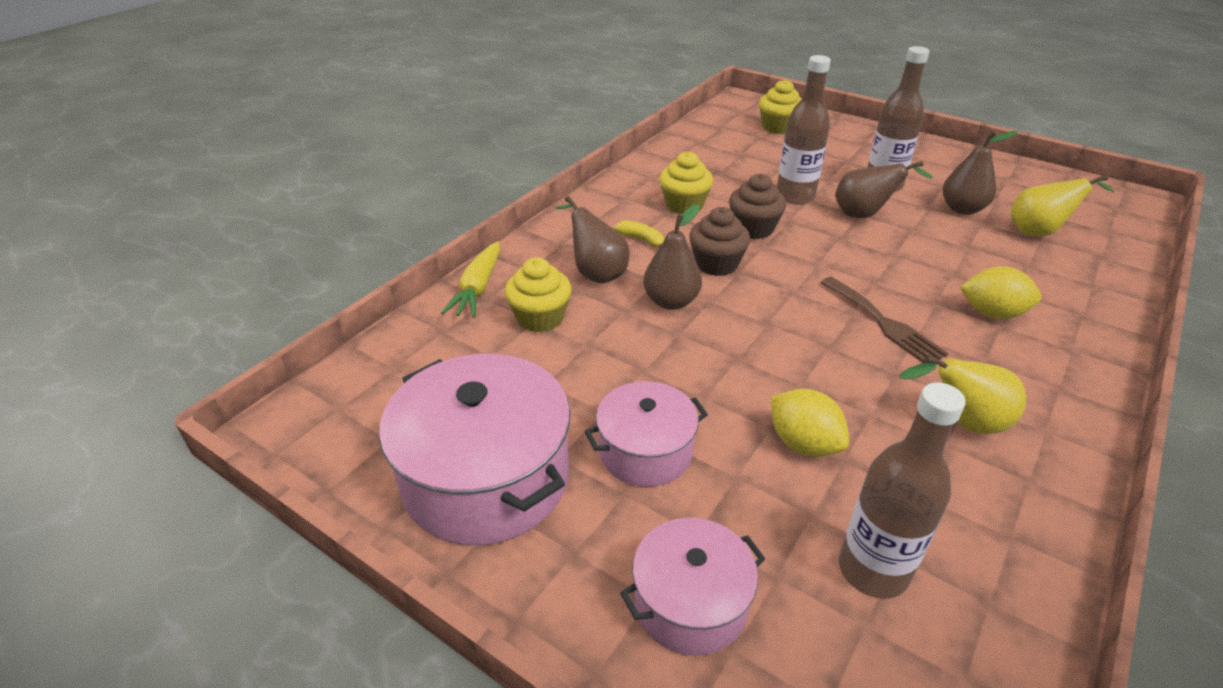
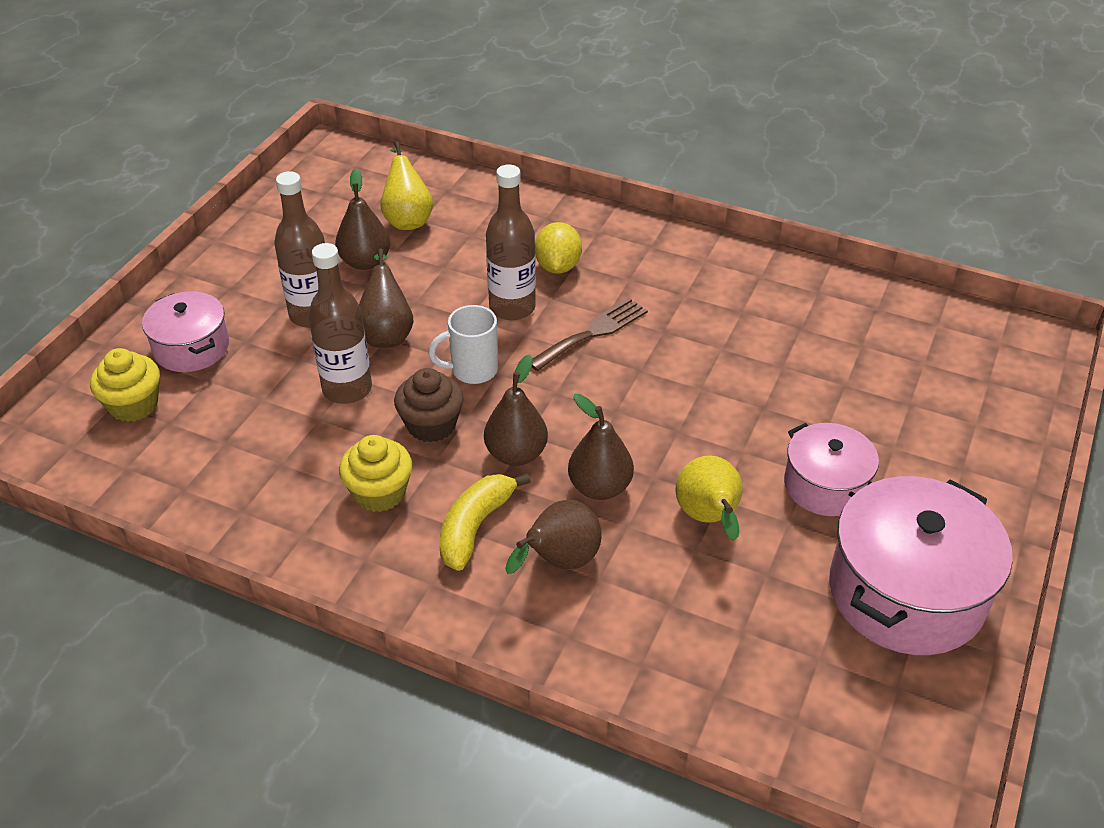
camera: 100 degrees left, 5 degrees up
yellow carrot [441,241,500,318] -> none
yellow cupcake [505,258,572,332] -> none
yellow banana [614,220,664,248] -> yellow banana [439,473,531,571], size x1.69
pink pot [620,518,765,656] -> pink pot moved to [142,291,229,372]
brown cupcake [689,207,750,276] -> brown pear [484,354,548,466]
yellow lemon [771,388,849,456] -> none
brown bottle [839,382,966,599] -> brown bottle moved to [486,164,536,320]
yellow pear [900,355,1026,434] -> yellow pear moved to [675,456,743,541]
none -> white mug [428,305,498,384]

